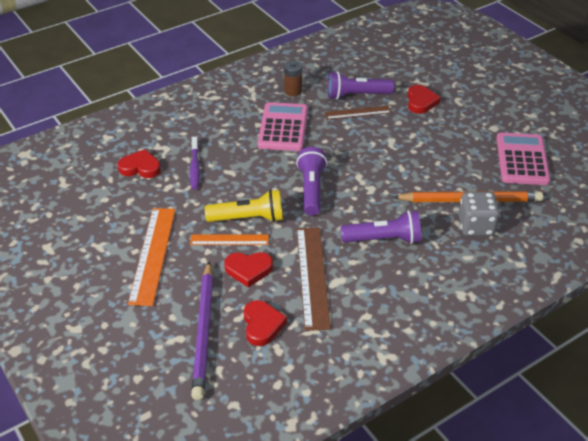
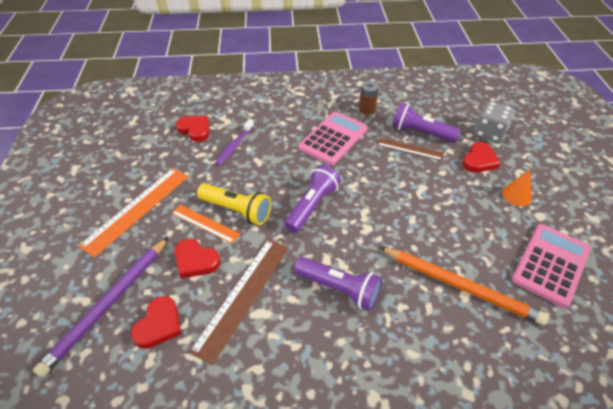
camera: 30 degrees right, 5 degrees up
grey dice [458,192,500,236] -> grey dice moved to [474,101,514,143]
none -> orange cone [502,170,532,206]

